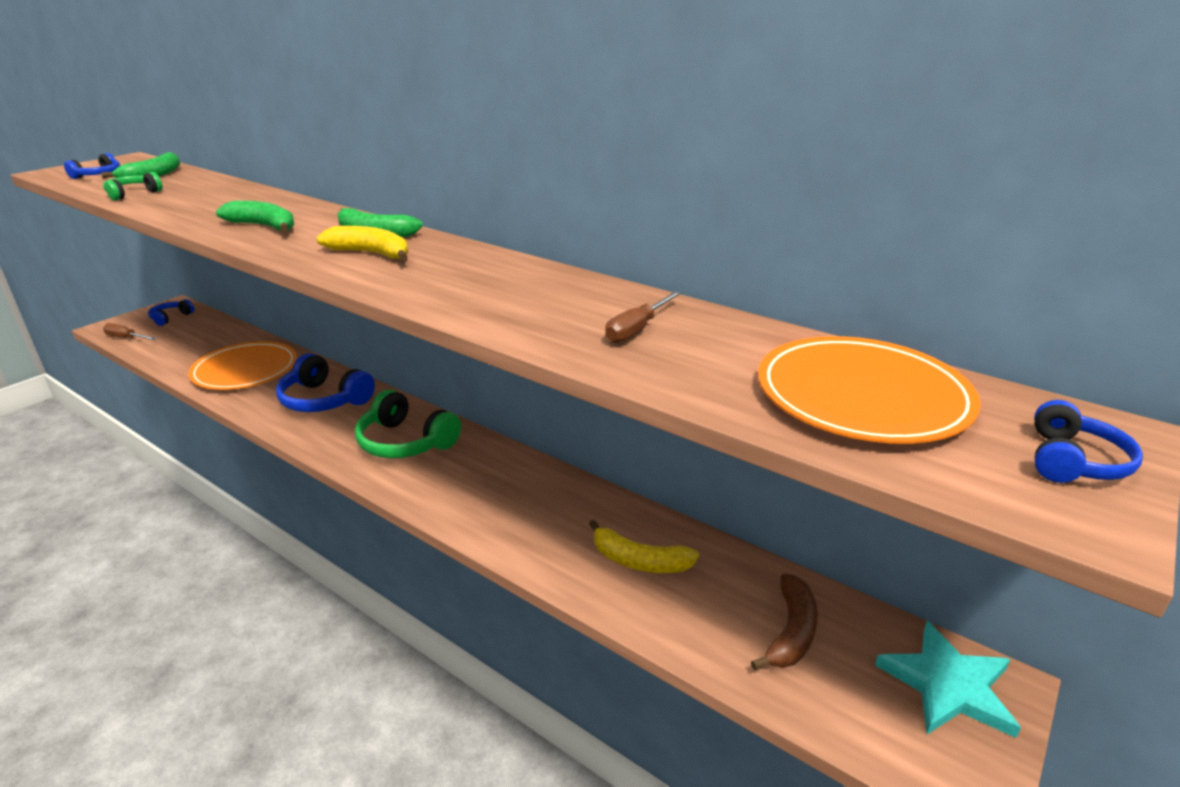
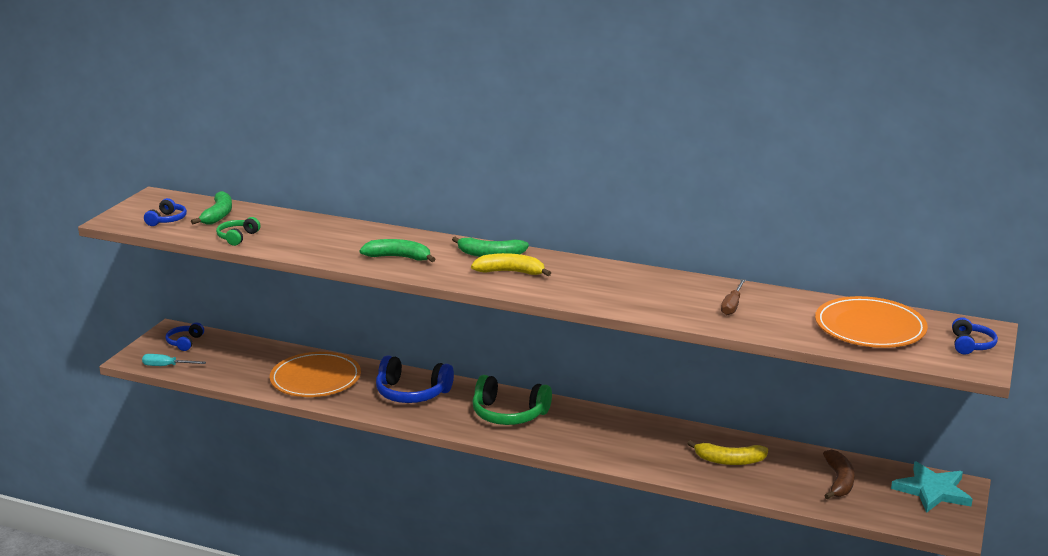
camera: 15 degrees left, 5 degrees down
brown screwdriver [103,323,157,340] -> turquoise screwdriver [142,354,206,366]

